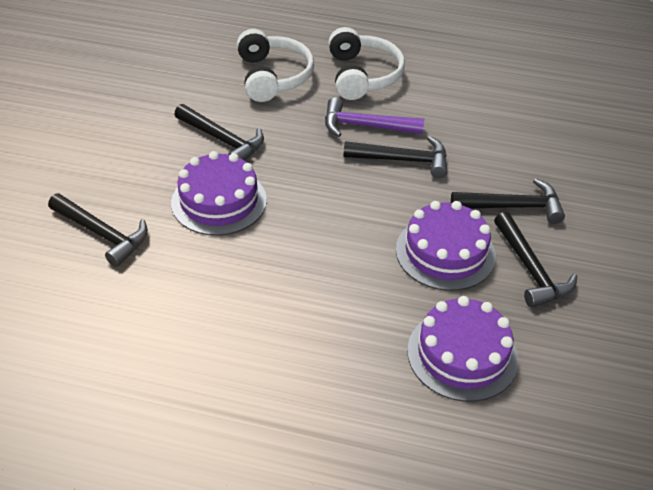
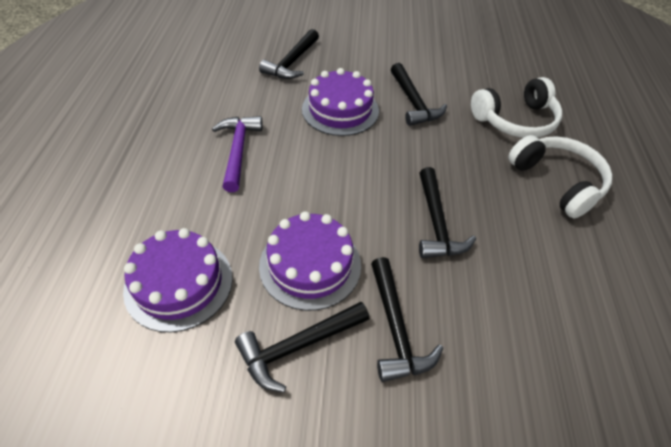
camera: 80 degrees right, 5 degrees up
black hammer [174,104,264,160] -> black hammer turned 45 degrees counterclockwise [391,63,447,126]
purple hammer [325,97,424,137] -> purple hammer moved to [212,116,263,192]
white headphones [329,27,405,100] -> white headphones turned 105 degrees counterclockwise [508,135,613,218]

